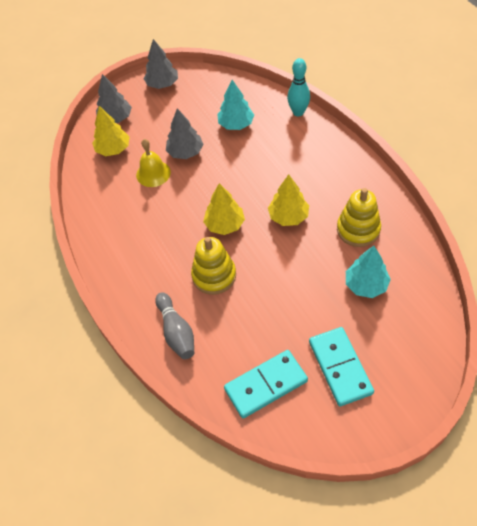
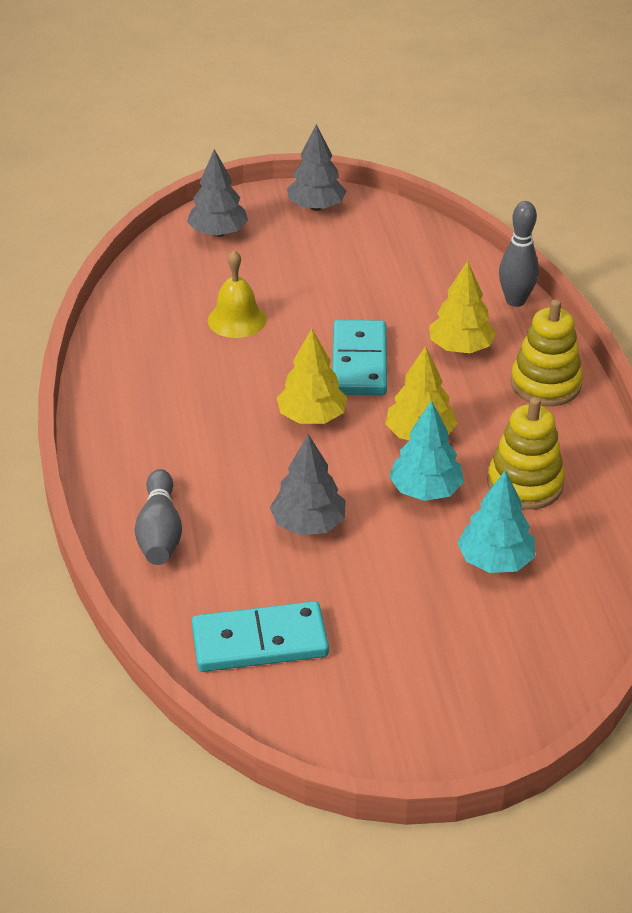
camera: 15 degrees right, 15 degrees down
yellow tree [92,106,130,156] -> yellow tree moved to [429,261,496,353]
grey tree [166,109,204,159] -> grey tree moved to [270,434,346,535]
yellow stacking toy [191,237,236,295] -> yellow stacking toy moved to [511,299,583,406]
turquoise tree [218,80,254,130] -> turquoise tree moved to [389,401,464,501]
turquoise bowling pin [287,58,310,116] -> grey bowling pin [499,201,539,307]
turquoise domino [309,327,374,406] -> turquoise domino moved to [332,320,387,395]

